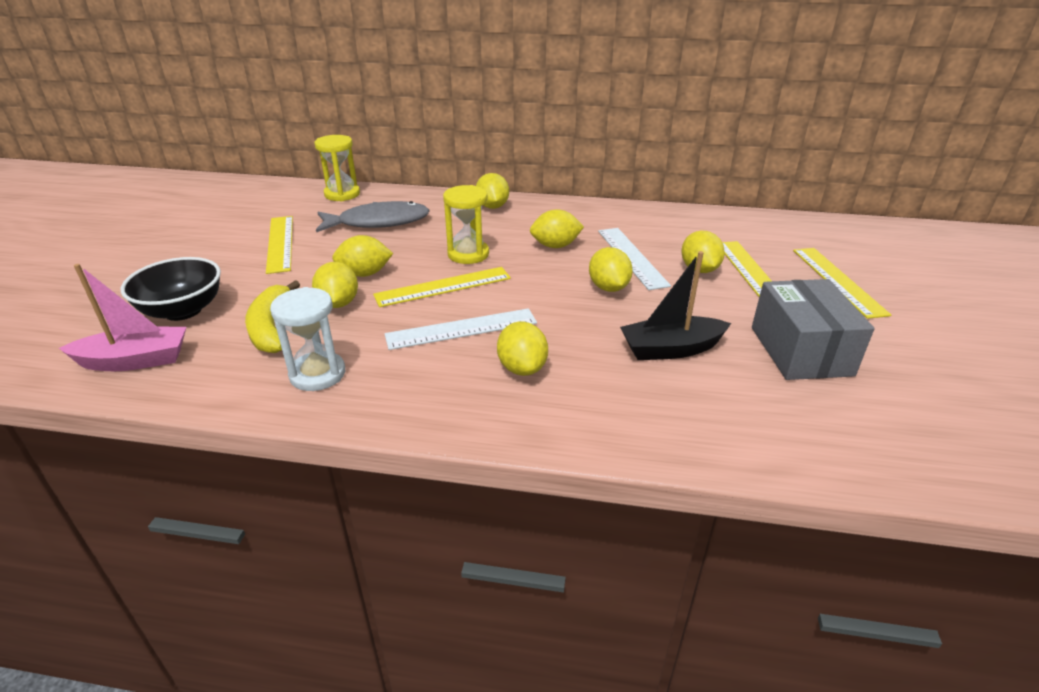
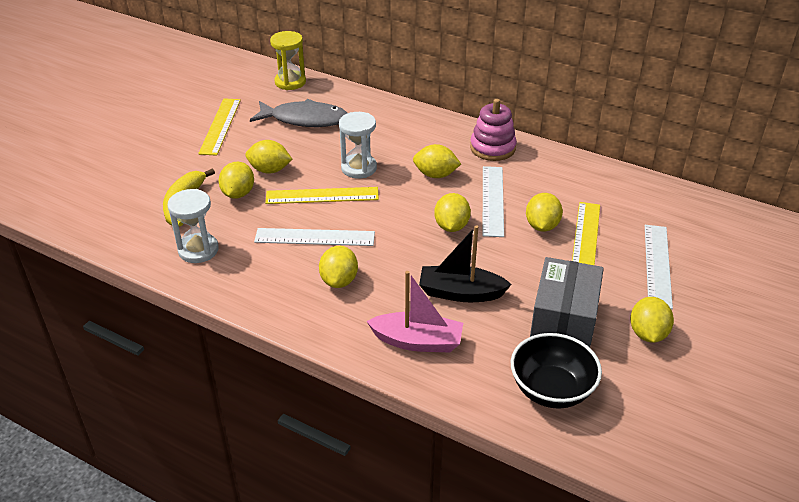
camera: 20 degrees right, 5 degrees up
pink boat [59,264,186,371] -> pink boat moved to [366,271,463,352]
black bowl [121,257,221,321] -> black bowl moved to [511,333,602,409]
yellow hourglass [443,185,489,264] -> white hourglass [339,112,377,178]
yellow lemon [476,173,509,209] -> yellow lemon moved to [630,297,674,343]
yellow ruler [793,248,891,319] -> white ruler [645,225,673,309]
none -> pink stacking toy [470,99,517,161]

